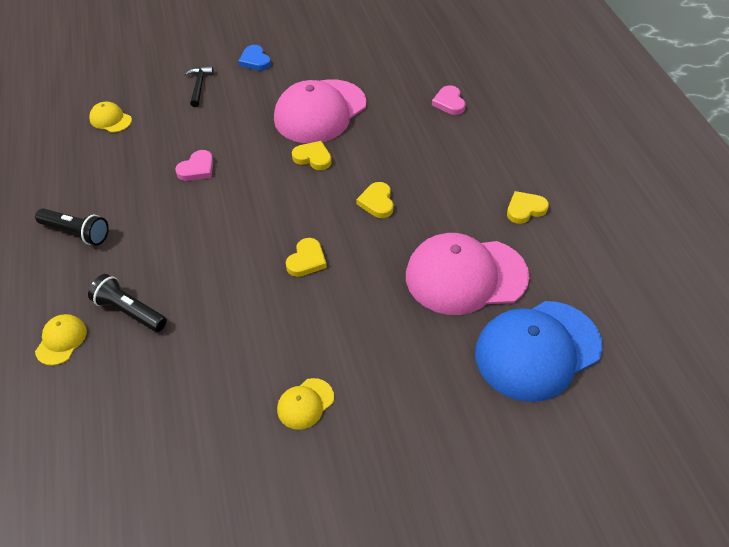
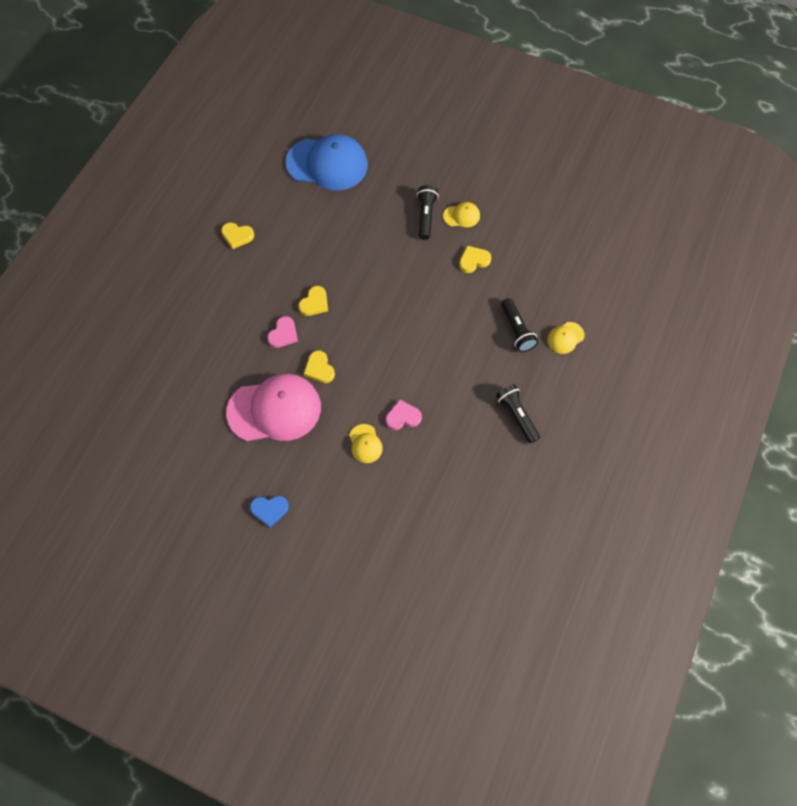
camera: 140 degrees left, 15 degrees up
yellow cap [89,102,132,133] -> yellow cap moved to [349,424,383,463]
black hammer [185,66,214,107] -> none
blue heart [239,45,271,71] -> blue heart turned 75 degrees clockwise [250,496,289,528]
yellow heart [286,238,327,277] -> yellow heart moved to [459,246,491,273]
pink cap [406,233,530,315] -> none
pink heart [432,85,466,115] -> pink heart moved to [267,316,298,348]
none -> black flashlight [417,185,439,240]

